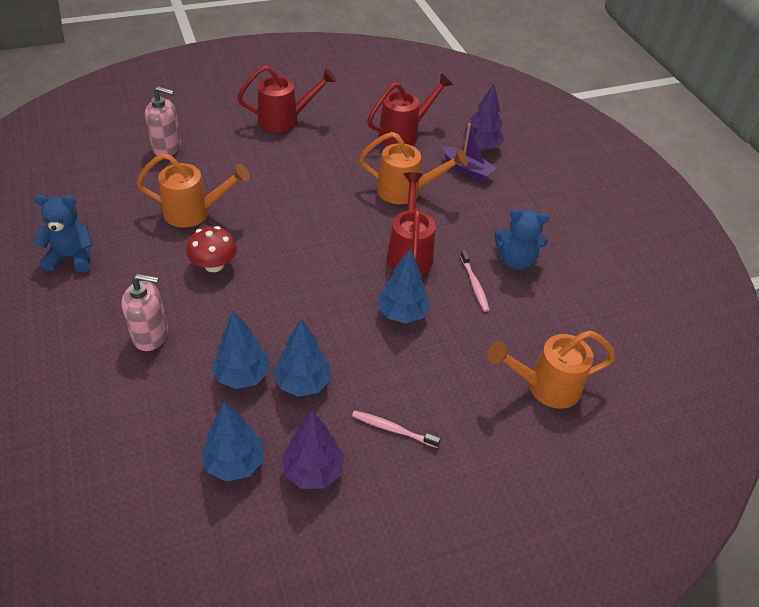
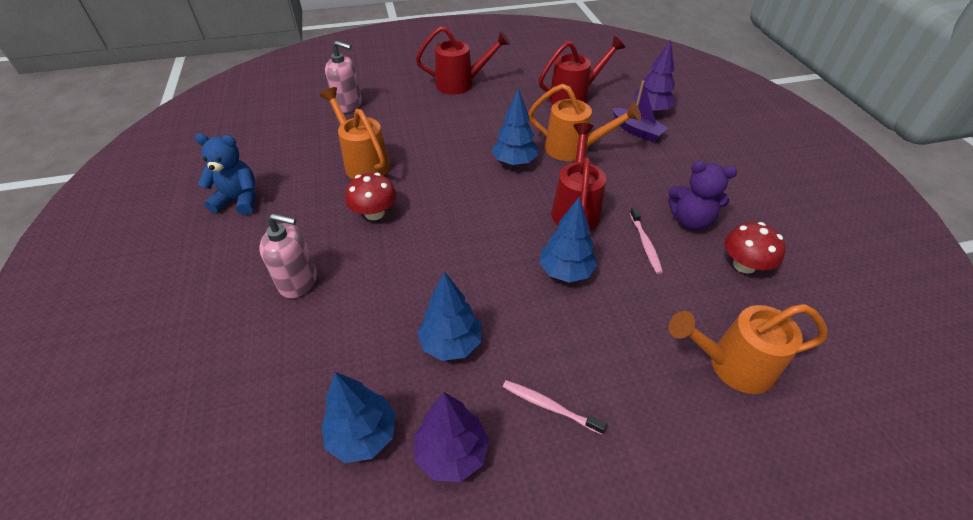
camera: 10 degrees right, 0 degrees up
orange watering can [136,153,250,228] -> orange watering can turned 135 degrees counterclockwise [320,87,390,179]
blue tree [212,311,269,389] -> blue tree moved to [492,88,538,166]
blue teddy bear [494,209,549,270] -> purple teddy bear [668,161,737,230]
none -> red mushroom [725,222,786,274]

